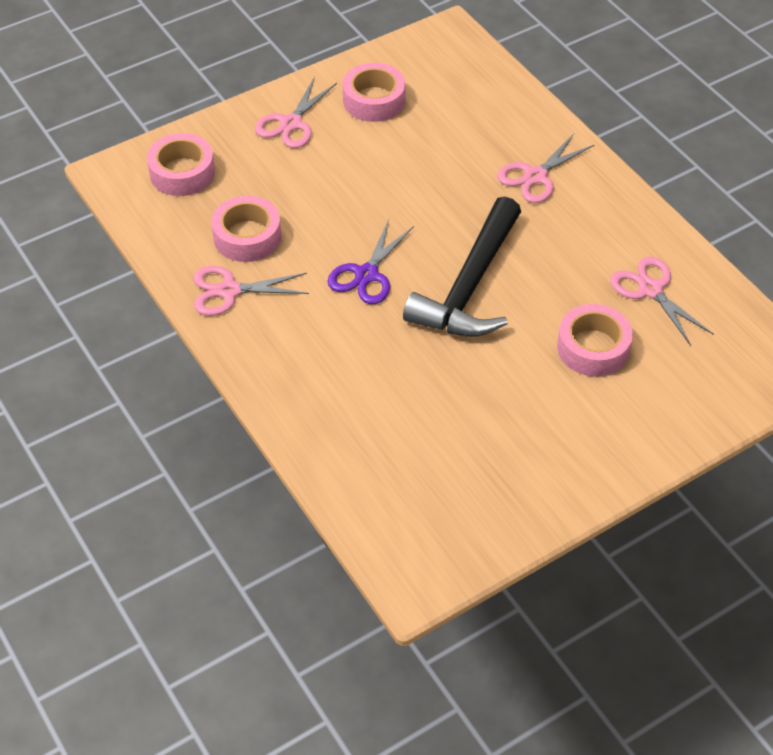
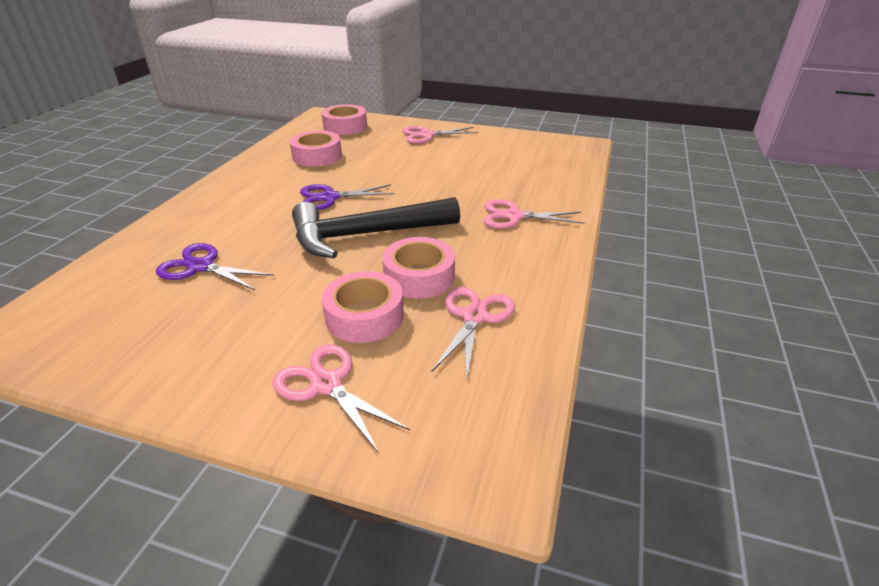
camera: 50 degrees right, 15 degrees down
pink scissors [193,266,309,316] -> pink scissors moved to [273,344,410,453]
pink tape [343,63,406,122] -> pink tape moved to [382,237,455,299]
none -> purple scissors [156,243,274,290]

